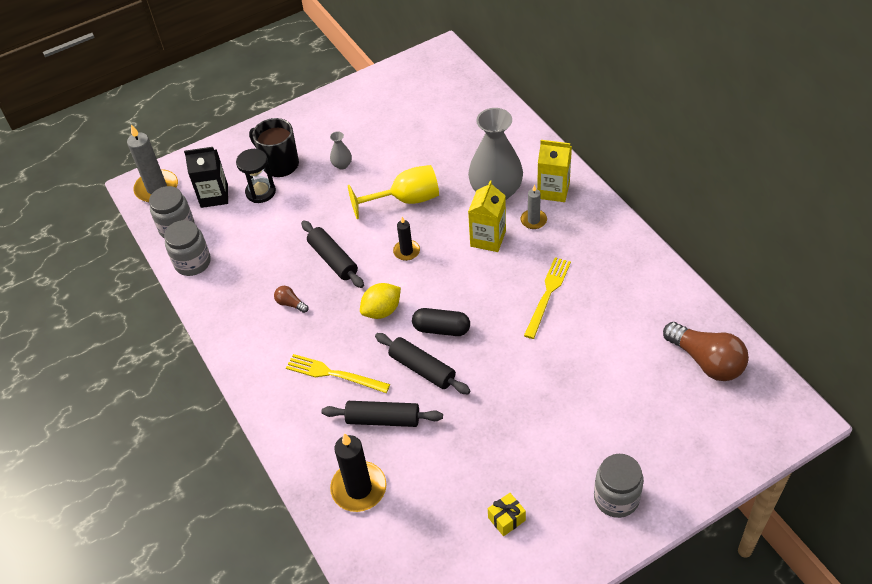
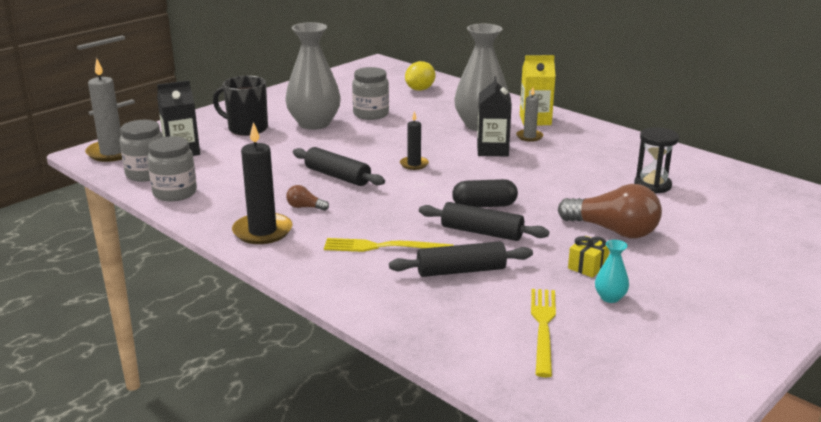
camera: 20 degrees left, 25 degrees down
black hourglass [236,149,276,203] -> black hourglass moved to [634,127,679,194]
grey vase [330,131,352,170] -> grey vase [286,22,341,130], size x2.37
black candle [330,433,387,512] -> black candle moved to [232,122,292,244]
yellow goblet [348,165,439,219] -> none
yellow lemon [360,283,401,319] -> yellow lemon moved to [405,61,435,91]
yellow carton [468,180,506,252] -> black carton [477,76,512,156]
yellow gift [488,493,526,536] -> yellow gift moved to [568,236,609,278]
yellow fork [524,257,571,339] -> yellow fork moved to [531,289,556,377]
grey jar [594,454,644,518] -> grey jar moved to [352,67,389,120]
brown light bulb [663,322,749,381] -> brown light bulb moved to [558,184,662,238]
none -> turquoise vase [595,240,629,303]

